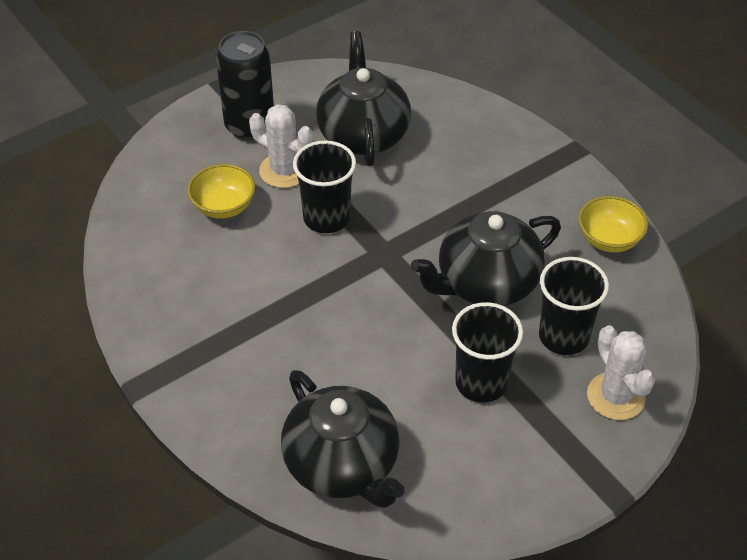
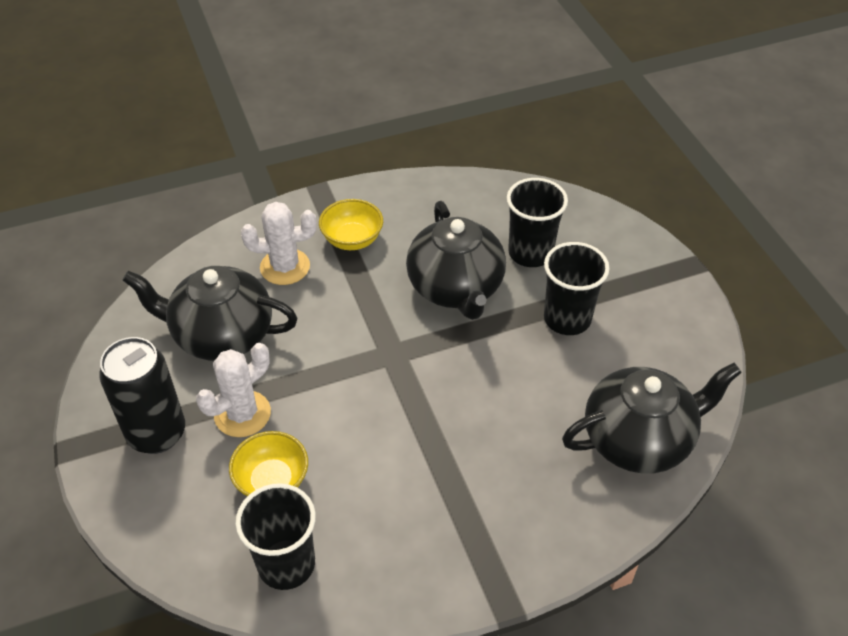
camera: 75 degrees left, 0 degrees up
black cup [293,140,356,233] -> black cup moved to [235,483,316,590]
yellow bowl [579,196,648,253] -> yellow bowl moved to [319,199,383,250]
white cactus [587,325,655,420] -> white cactus moved to [241,202,317,285]

